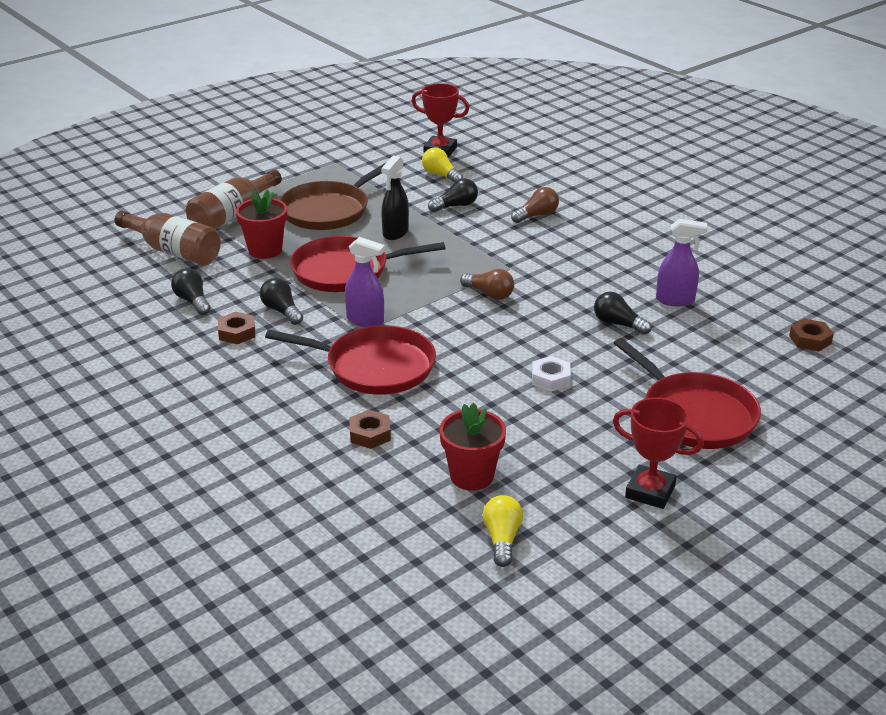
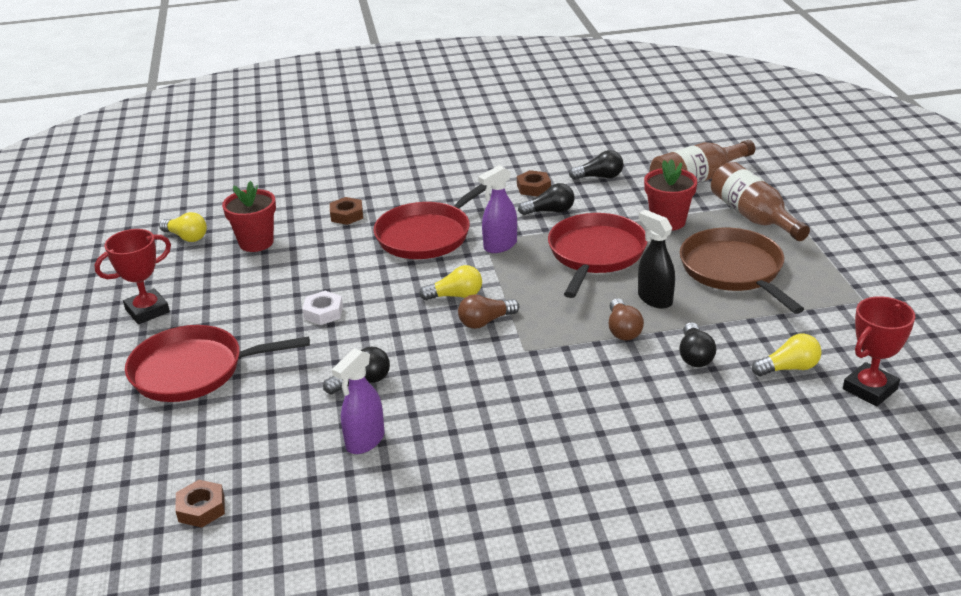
camera: 120 degrees right, 0 degrees up
brown light bulb [511,187,559,223] -> brown light bulb moved to [609,298,644,340]
none -> yellow light bulb [419,265,482,300]

